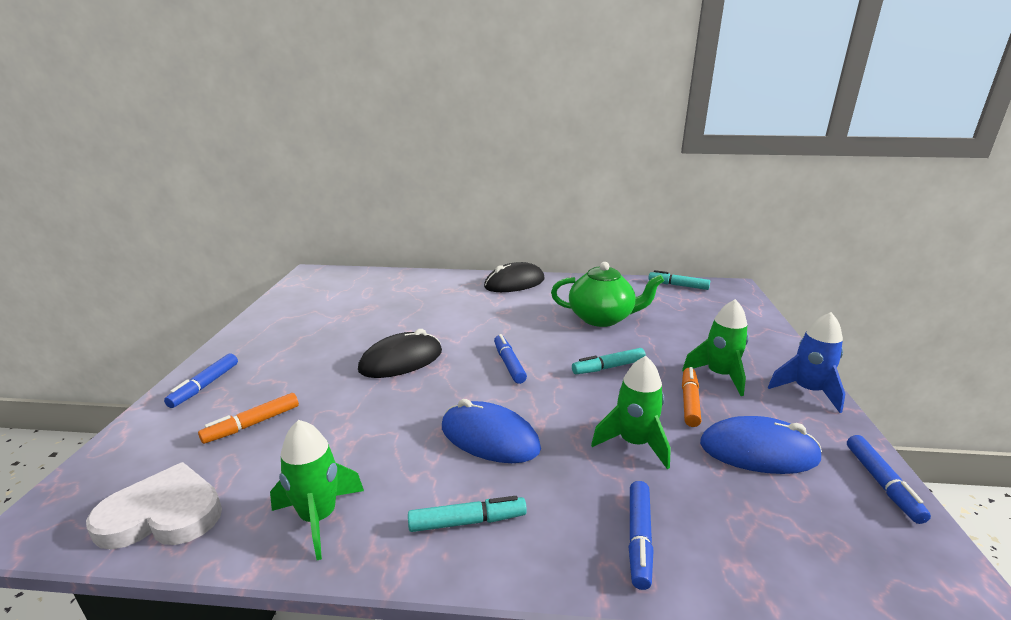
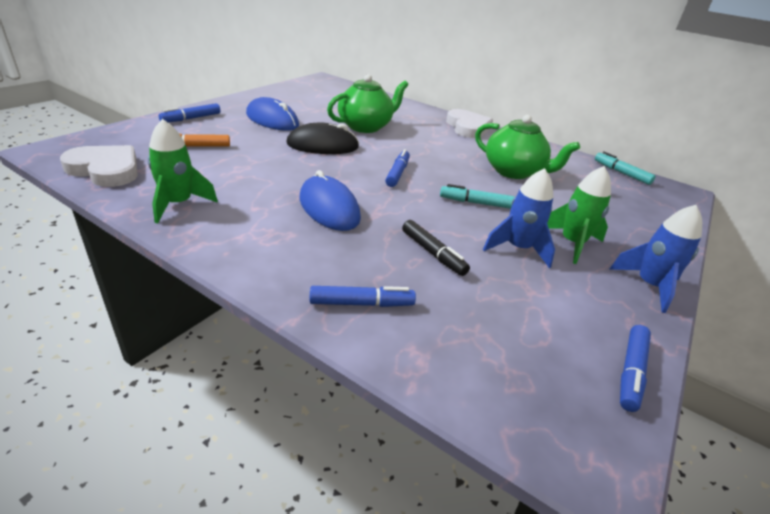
camera: 25 degrees right, 10 degrees up
turquoise marker [408,496,527,532] -> none
black mouse [484,262,545,292] -> white heart [446,109,493,138]
green rocket [591,356,671,469] -> black marker [402,220,470,276]
blue marker [628,481,654,590] -> blue marker turned 135 degrees counterclockwise [310,286,416,307]
orange marker [682,367,701,427] -> blue rocket [483,168,555,268]
blue mouse [700,416,822,474] -> blue mouse moved to [246,97,299,131]
none -> green teapot [327,74,408,133]

